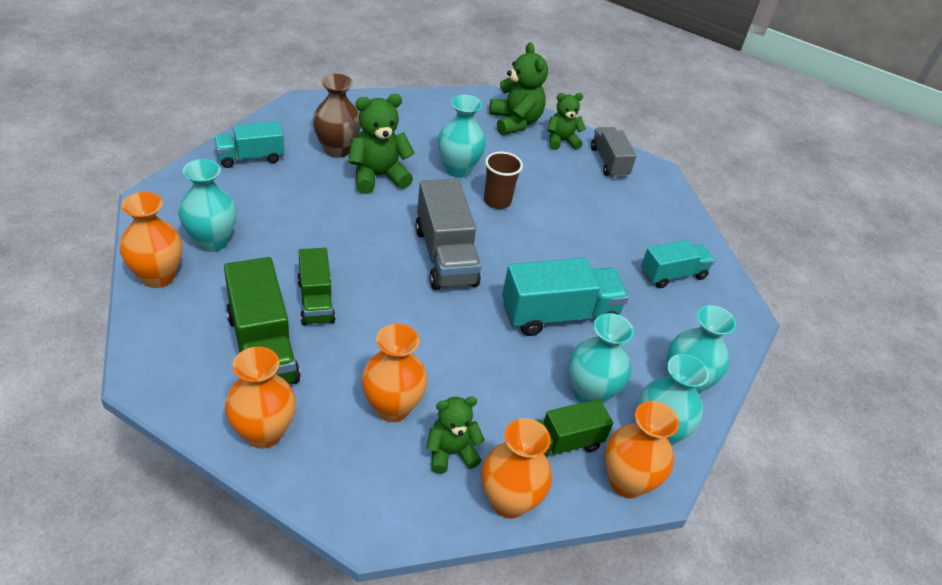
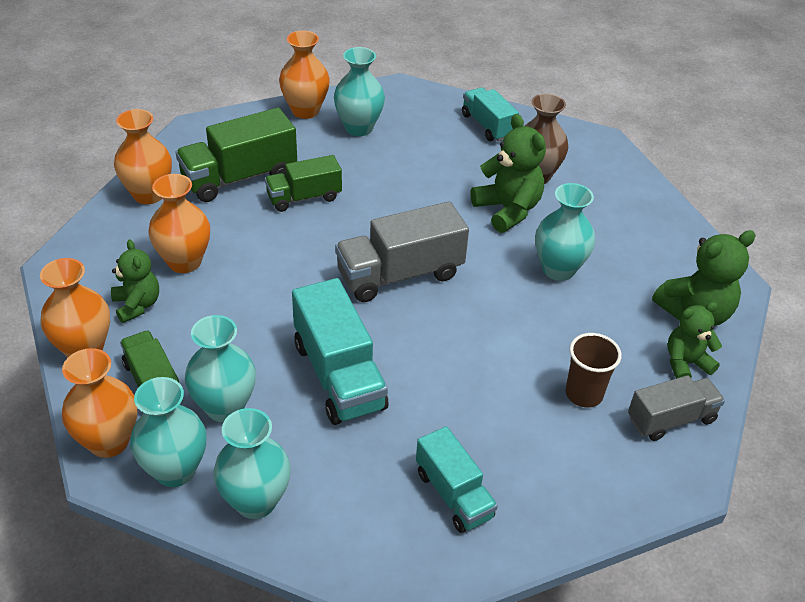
camera: 85 degrees right, 0 degrees up
brown cup [484,152,523,209] -> brown cup moved to [566,333,622,408]
green teddy bear [547,93,586,150] -> green teddy bear turned 90 degrees counterclockwise [668,302,722,379]

